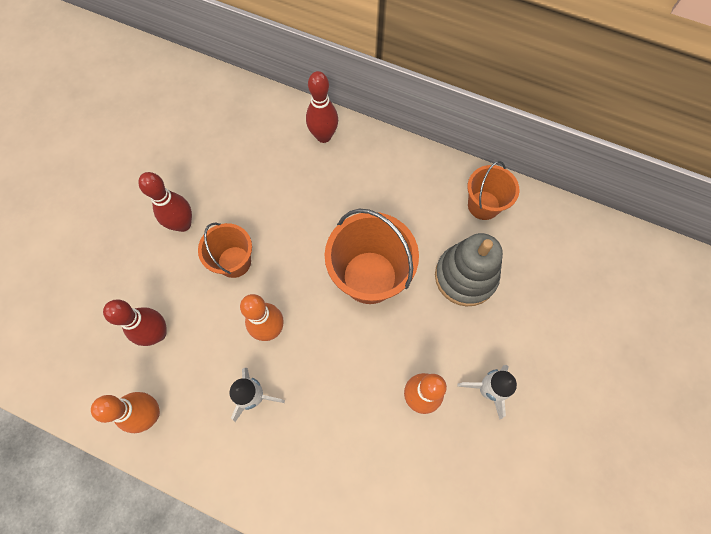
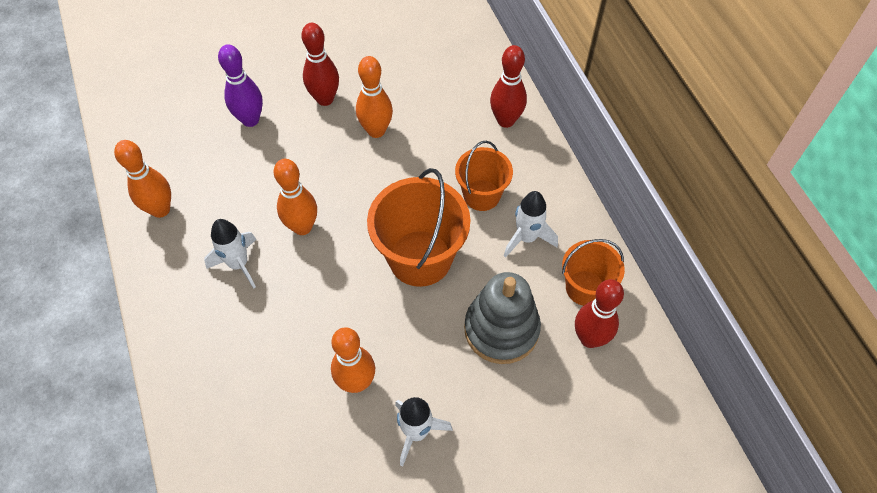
camera: 45 degrees right, 10 degrees down
red bowling pin [103,300,166,346] -> red bowling pin moved to [575,279,624,348]
orange bucket [198,223,252,278] -> orange bucket moved to [455,141,513,211]
none -> purple bowling pin [218,44,263,127]
none -> orange bowling pin [356,56,393,138]
none -> white rocket [504,191,558,258]

